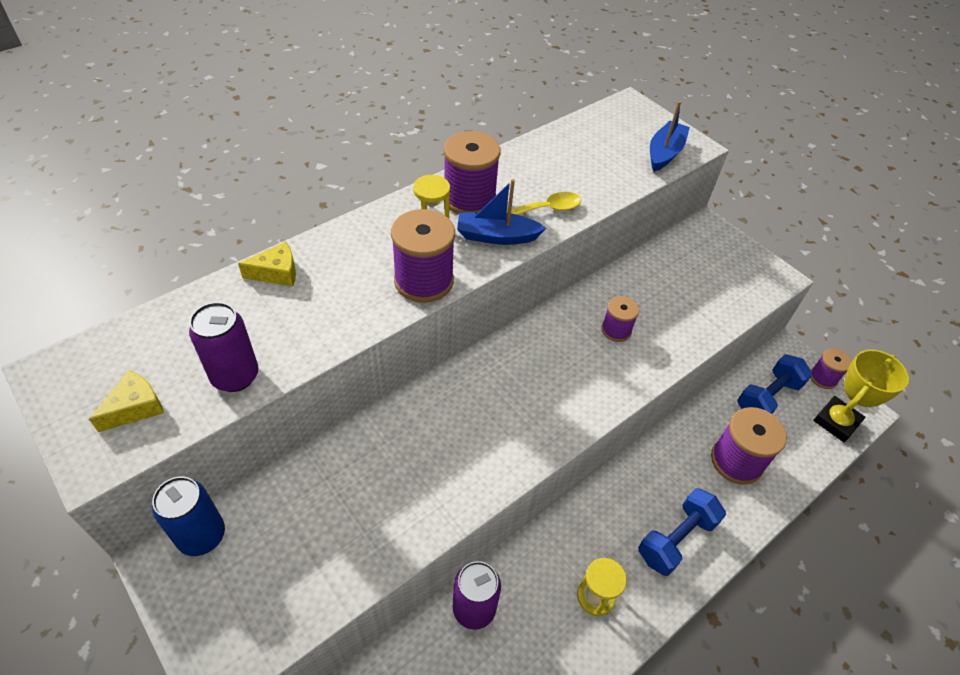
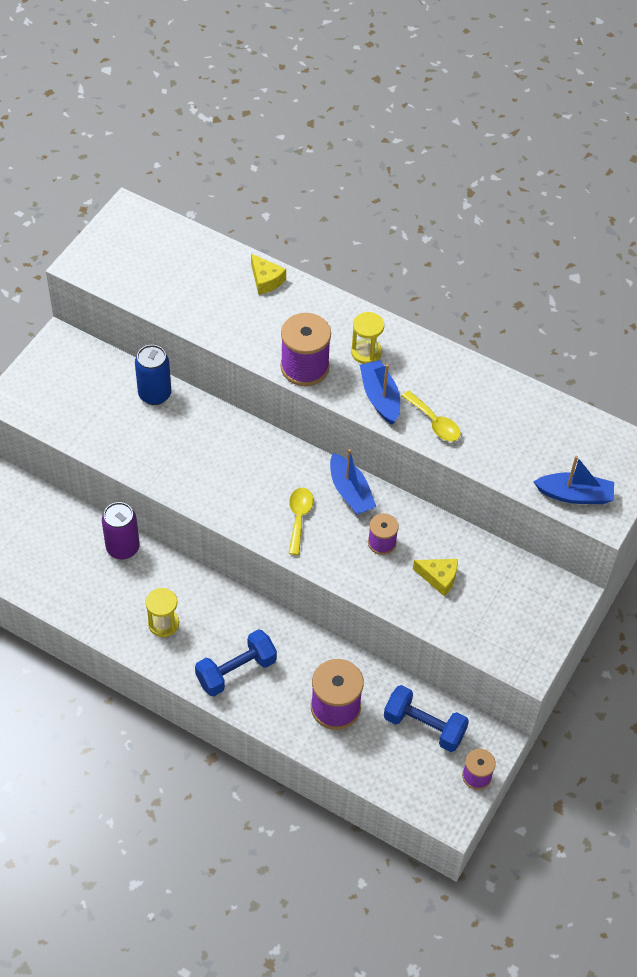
camera: 70 degrees right, 5 degrees up
yellow cheese [89,370,164,432] -> yellow cheese moved to [413,559,458,596]
blue can [152,476,225,556] -> blue can moved to [135,345,171,405]
purple can [189,302,258,392] -> none
purple spool [444,131,501,214] -> none
blue dumbbell [638,488,726,576] -> blue dumbbell turned 60 degrees counterclockwise [195,629,277,696]
yellow trophy [813,349,909,442] -> none
none -> yellow spoon [288,488,313,555]
none -> blue boat [330,449,376,515]

